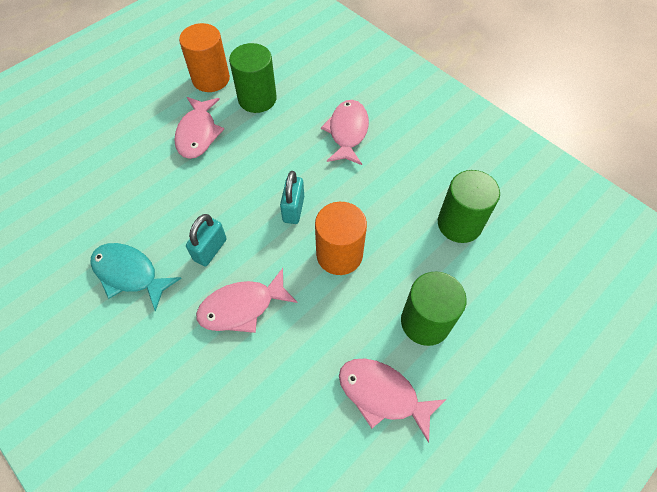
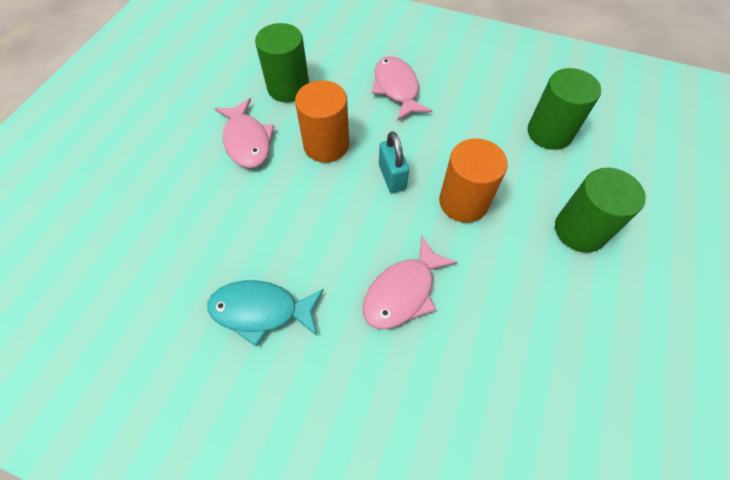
camera: 25 degrees left, 0 degrees up
orange cylinder [179,23,230,92] -> orange cylinder moved to [295,80,349,163]
turquoise padlock [186,214,227,267] -> none
pink fish [339,359,446,443] -> none

